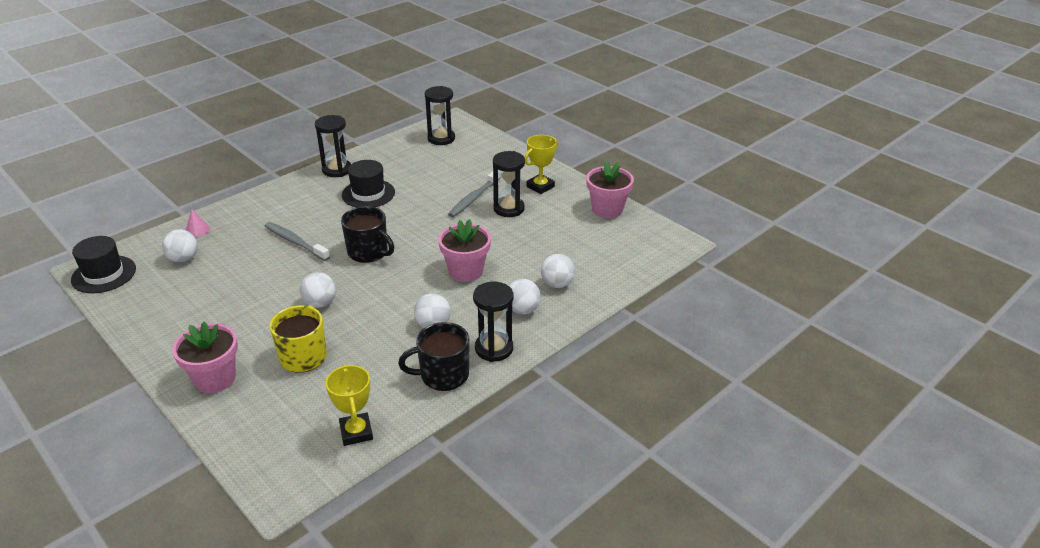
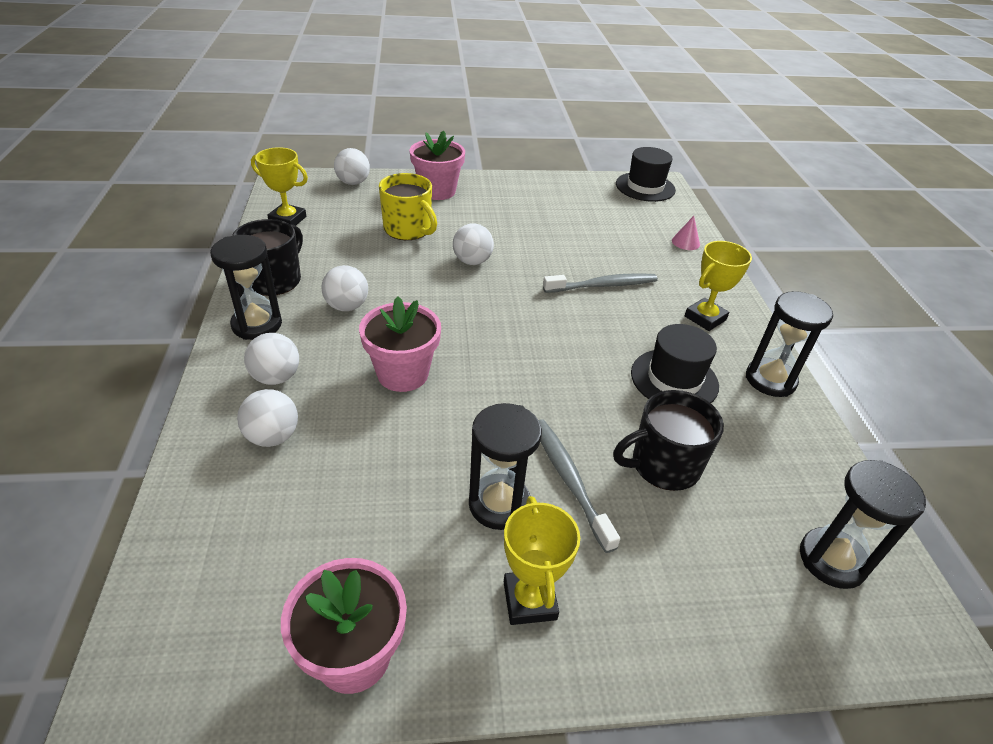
camera: 125 degrees right, 5 degrees up
white ball [162,229,198,263] -> white ball moved to [334,148,370,185]
black mug [341,206,394,263] -> black mug moved to [613,390,724,491]
none -> yellow trophy [685,241,752,331]

